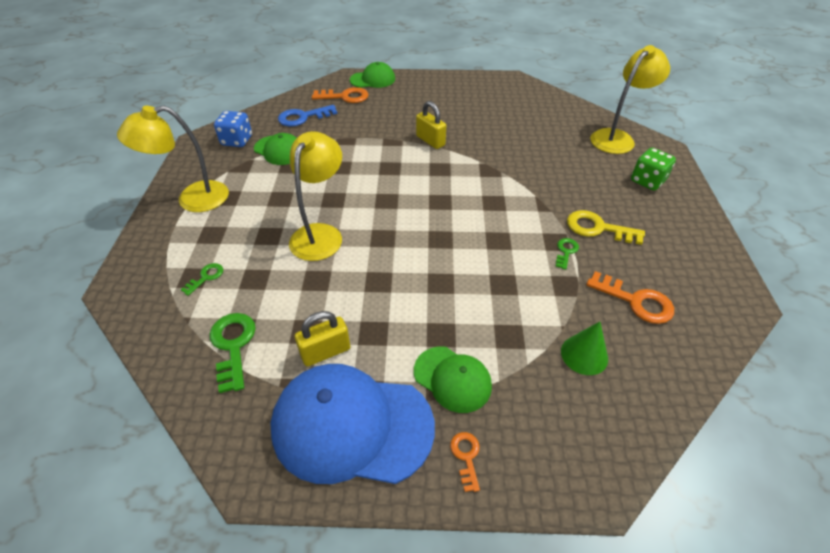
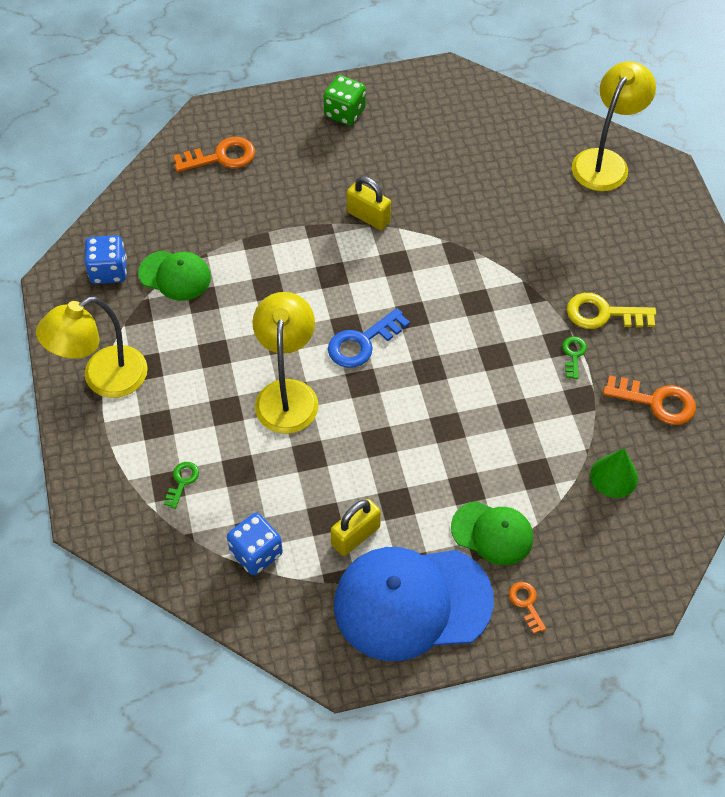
camera: 15 degrees left, 10 degrees up
green key [210,313,256,393] -> blue dice [227,513,283,575]
blue key [278,105,338,127] -> blue key moved to [328,308,410,368]
green cap [350,62,395,88] -> none
green dice [631,148,676,191] -> green dice moved to [323,75,366,126]

